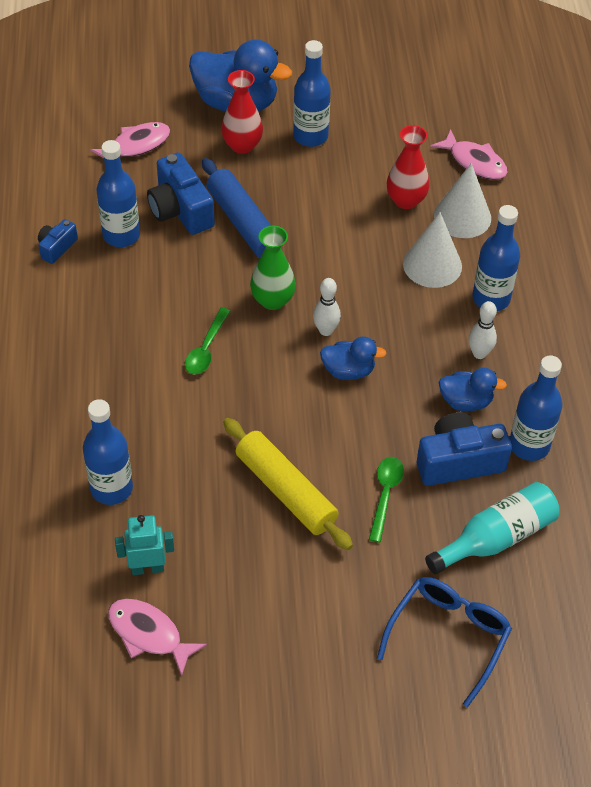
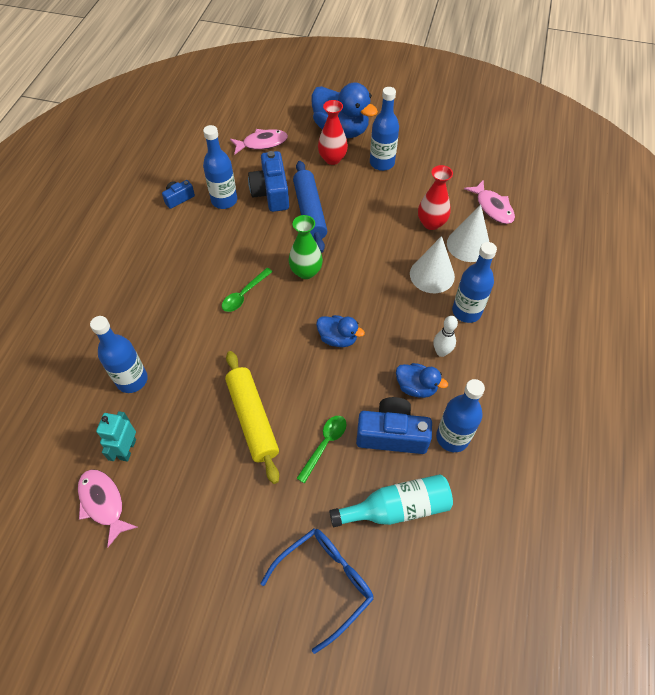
camera: 20 degrees right, 5 degrees up
turquoise robot [115,515,174,575] -> turquoise robot turned 90 degrees counterclockwise [96,411,136,462]
white bowling pin [313,278,341,336] -> none

